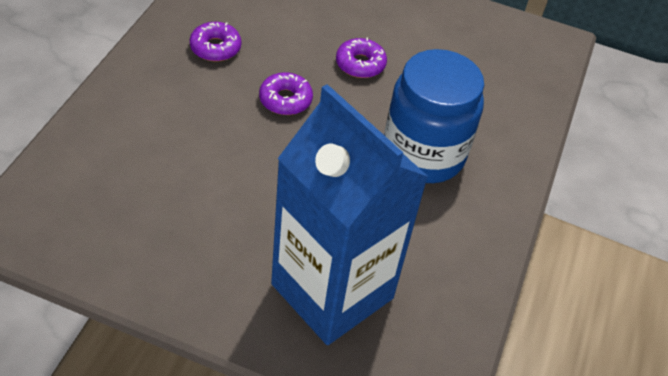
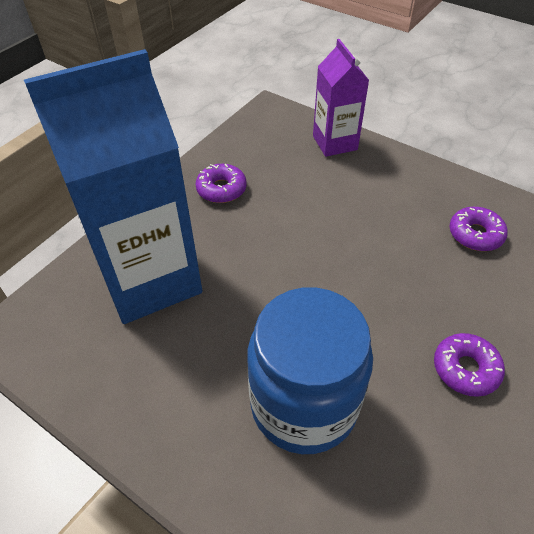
camera: 110 degrees right, 0 degrees up
purple donut [259,72,313,115] -> purple donut moved to [196,164,247,203]
none -> purple carton [313,39,369,157]

